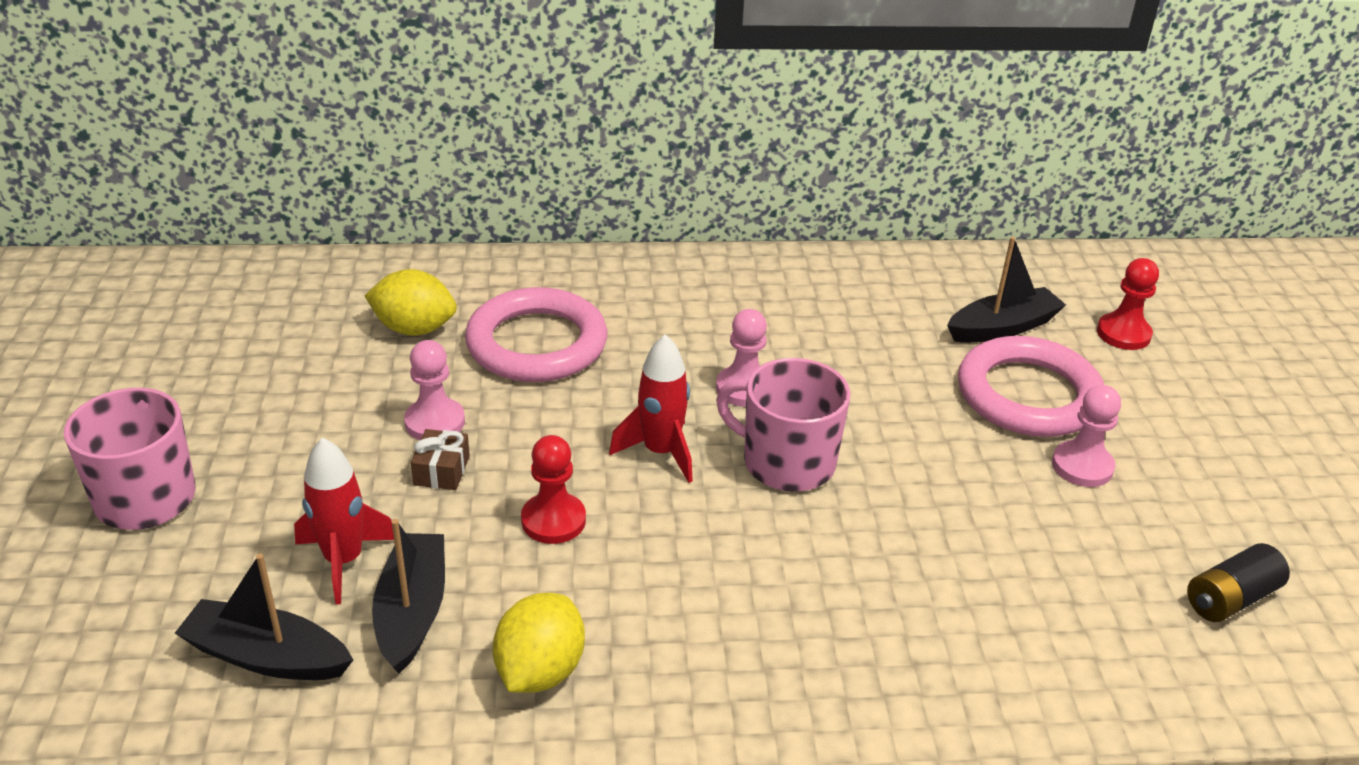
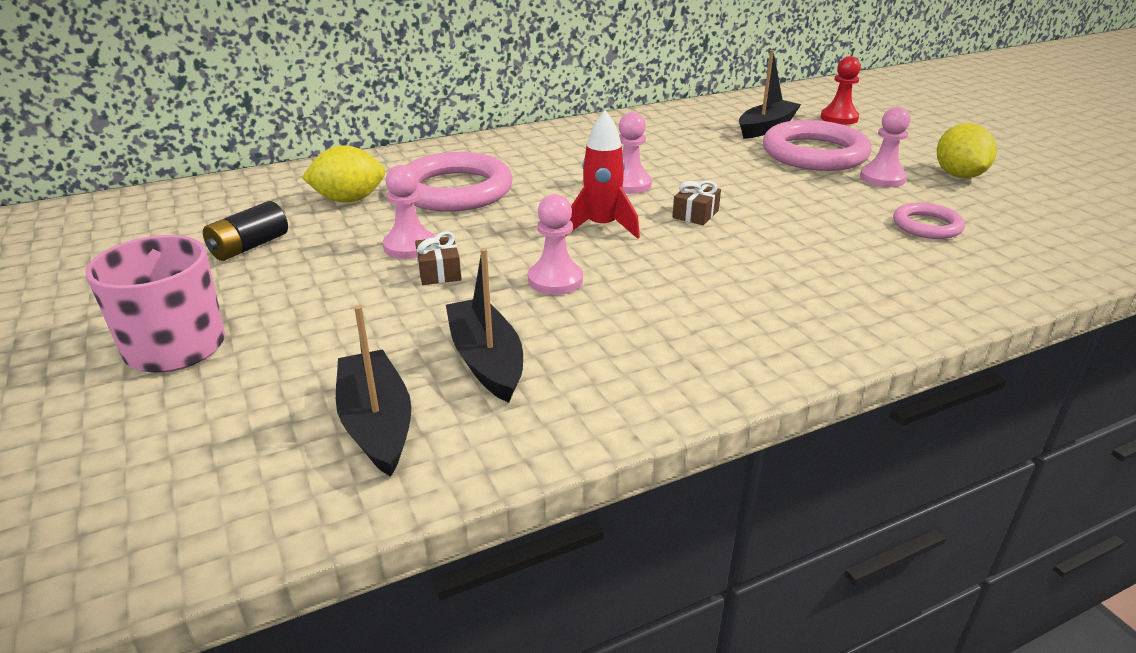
camera: 20 degrees left, 5 degrees down
black boat [175,553,353,680] -> black boat turned 75 degrees clockwise [336,305,411,477]
red rocket [294,437,394,604] -> none
yellow lemon [493,593,585,692] -> yellow lemon moved to [937,123,997,178]
red pawn [521,435,586,544] -> pink pawn [528,194,583,295]
pink mug [716,358,850,492] -> brown gift [672,181,721,225]
black battery [1187,543,1290,622] -> black battery moved to [203,201,288,261]
none -> pink ring [893,202,965,239]

